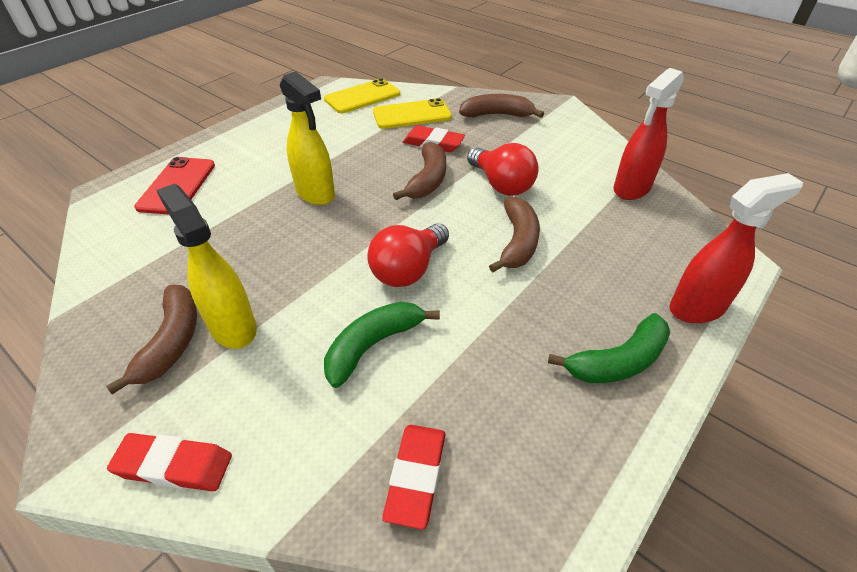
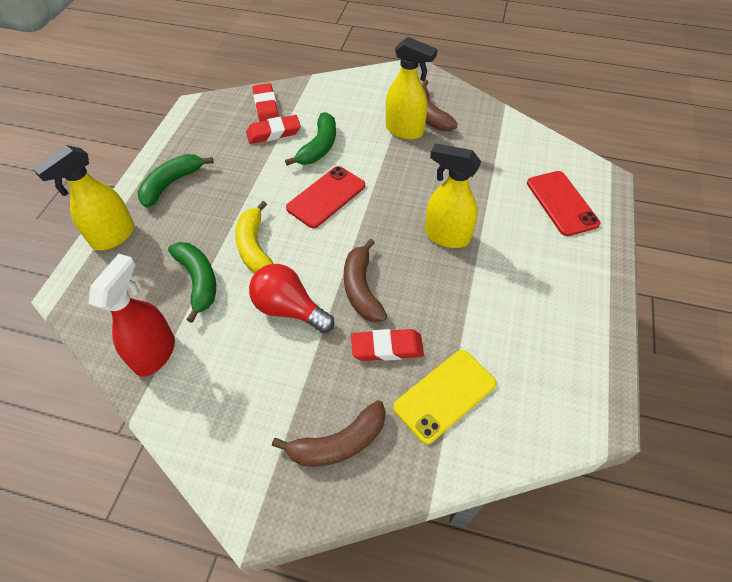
camera: 155 degrees right, 10 degrees up
red eraser [107,433,232,491] -> red eraser moved to [246,115,301,144]
yellow phone [324,78,400,113] -> none
red light bulb [367,223,449,287] -> red phone [286,166,365,228]
brown banana [489,197,540,272] -> yellow banana [235,201,274,274]
red spray bottle [669,173,803,323] -> yellow spray bottle [33,145,135,250]
none -> green banana [168,242,216,323]

